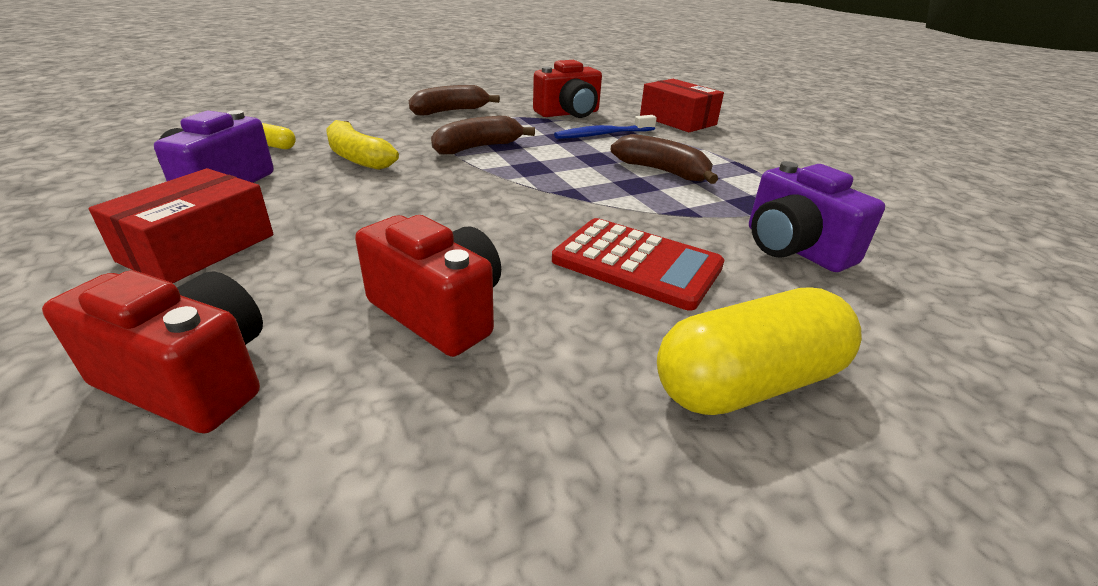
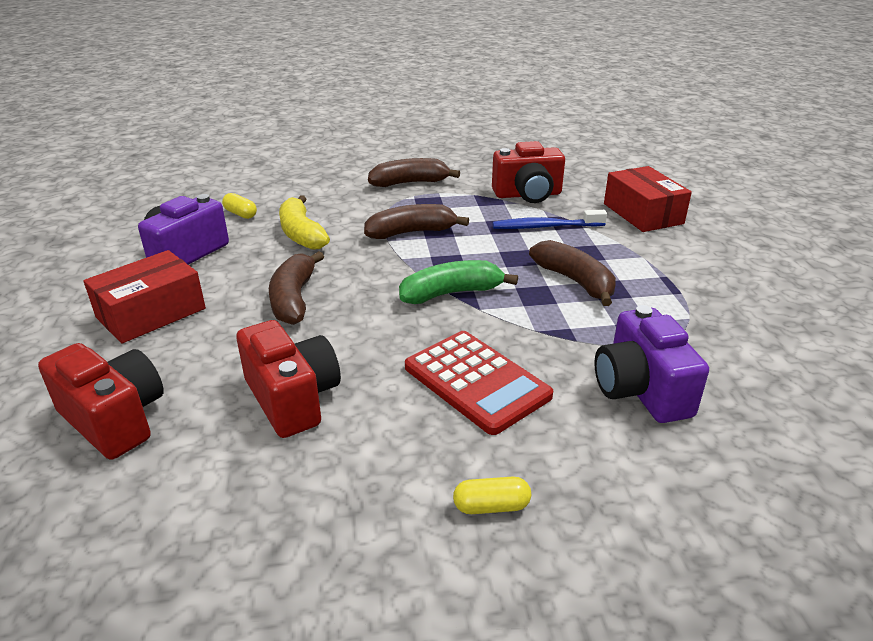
camera: 20 degrees right, 0 degrees up
yellow capsule [657,287,862,415] -> yellow capsule [453,477,531,514], size x0.44
none -> brown banana [269,251,324,325]
none -> green banana [399,260,518,304]

